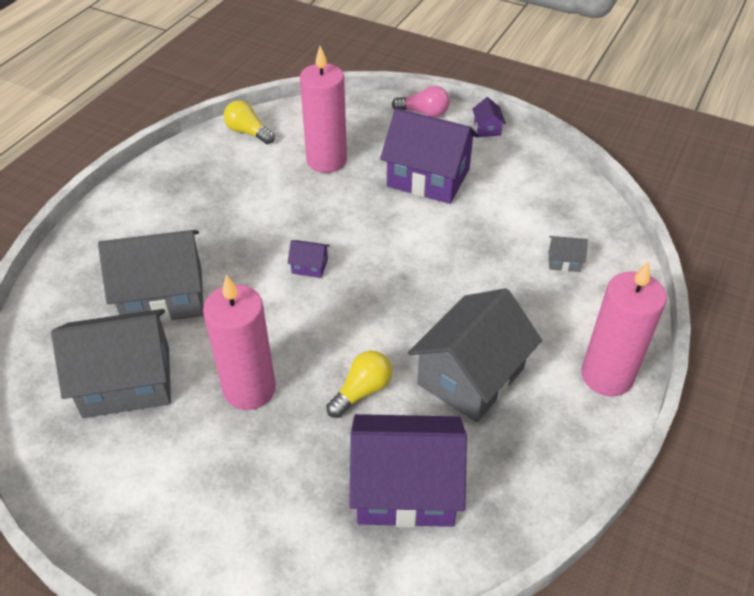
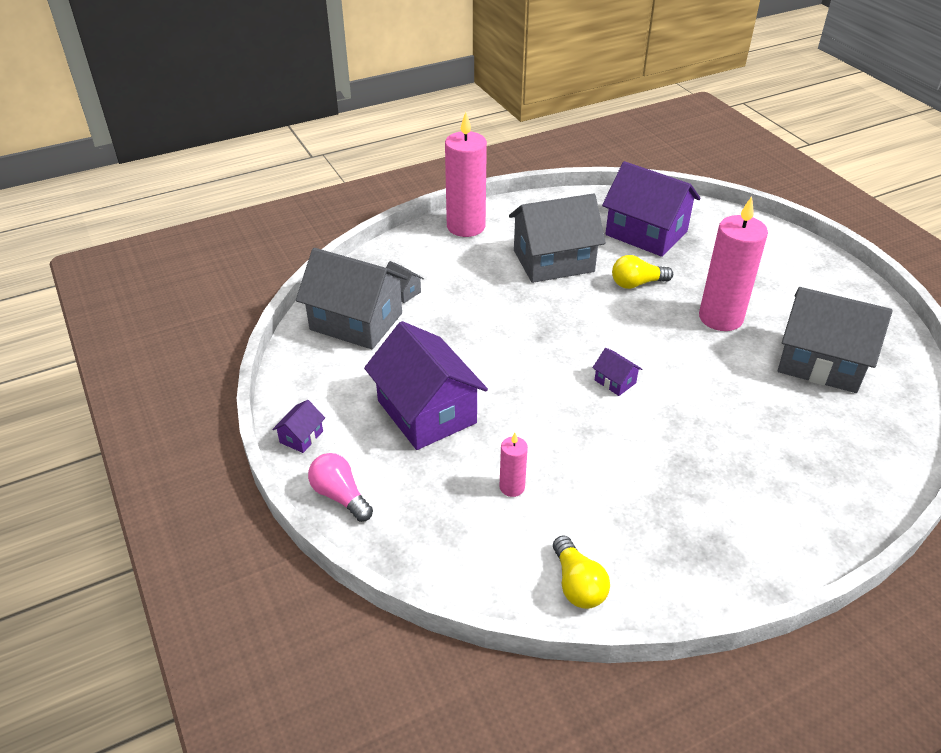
camera: 145 degrees left, 5 degrees down
grey house [98,230,204,323] -> grey house moved to [296,248,408,349]
pink candle [300,46,347,173] -> pink candle [500,433,528,497], size x0.47

